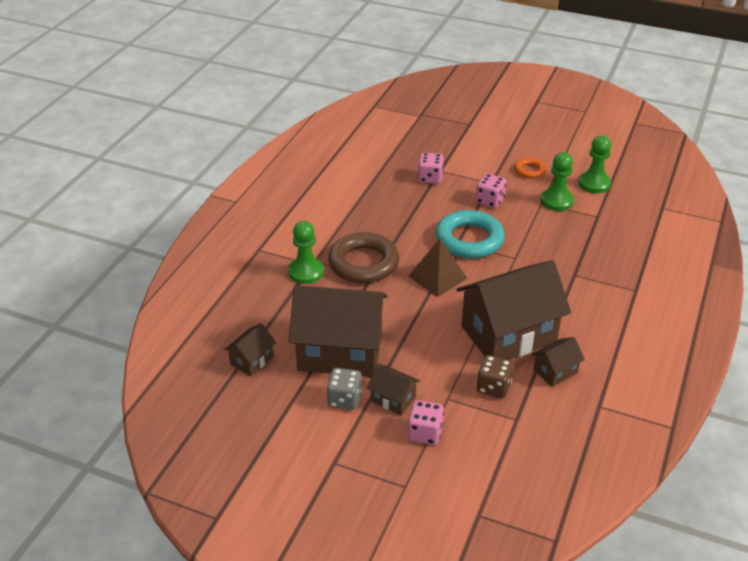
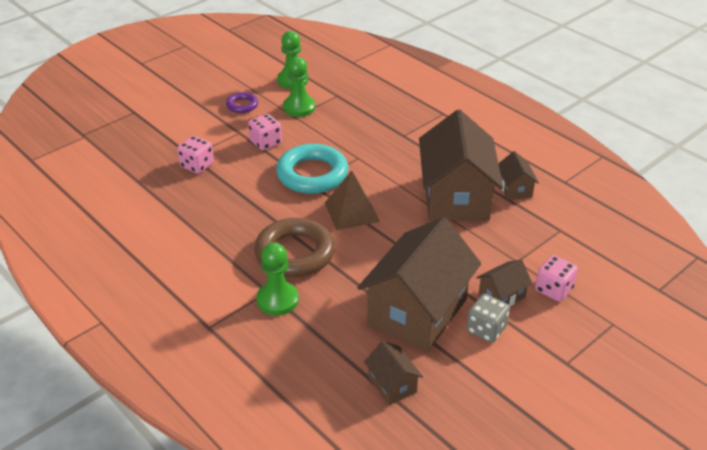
camera: 65 degrees left, 0 degrees up
brown dice [477,355,514,399] -> none
orange ring [515,158,546,178] -> purple ring [226,92,258,113]

